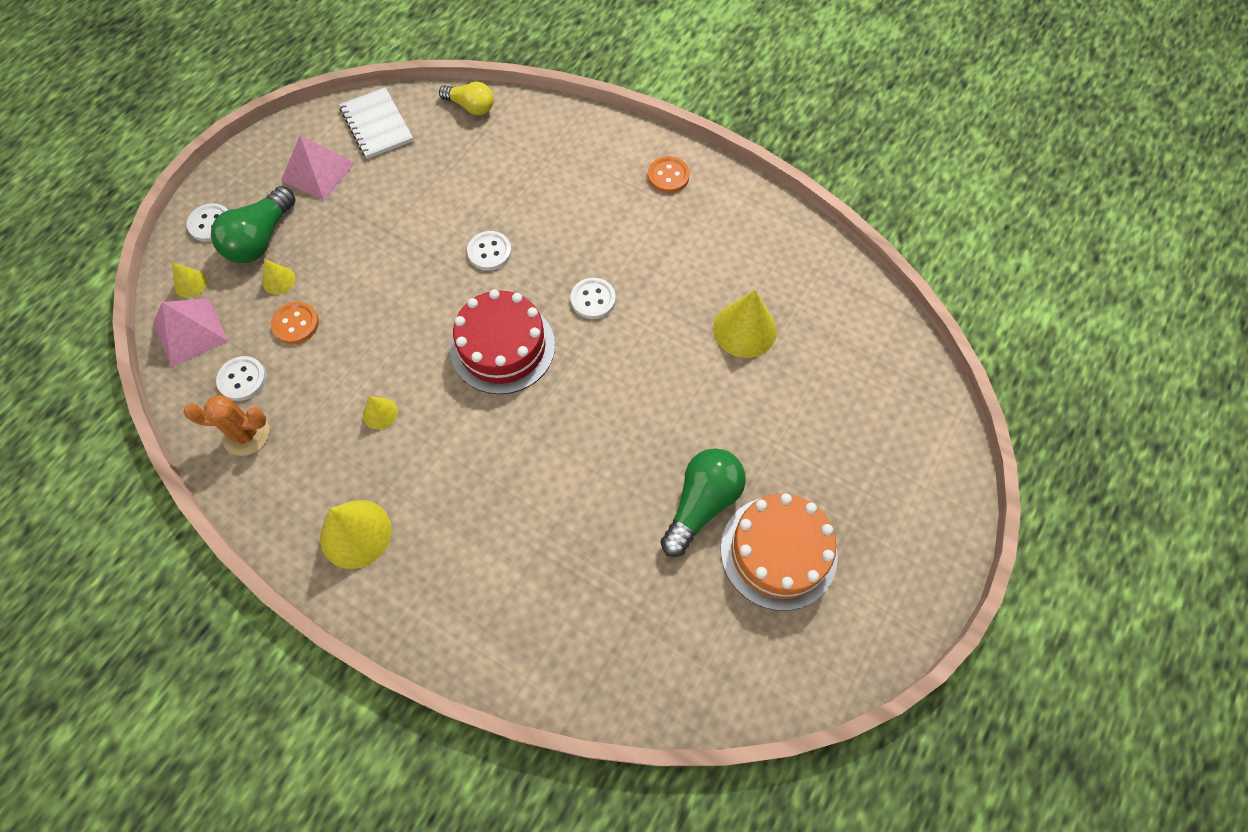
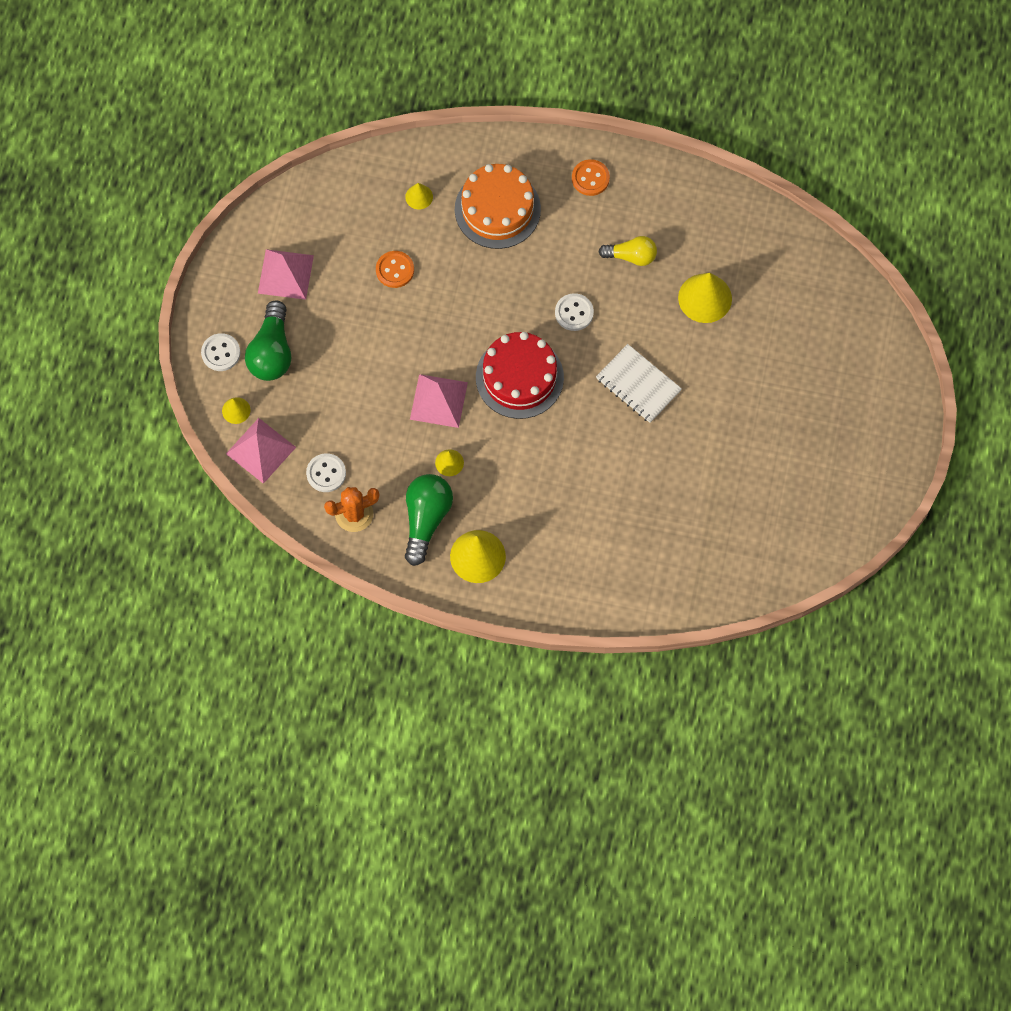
camera: 20 degrees left, 5 degrees up
yellow cone [263,259,295,294] -> yellow cone moved to [405,183,433,209]
orange button [271,302,319,344] -> orange button moved to [376,251,414,288]
white notebook [339,87,413,159] -> white notebook moved to [596,344,682,423]
yellow light bulb [439,82,494,115] -> yellow light bulb moved to [598,236,657,266]
white button [467,231,512,271] -> none
green light bulb [660,448,746,557] -> green light bulb moved to [405,474,453,566]
orange cake [721,493,838,611] -> orange cake moved to [455,164,541,249]
none -> pink pyramid [410,374,468,428]

